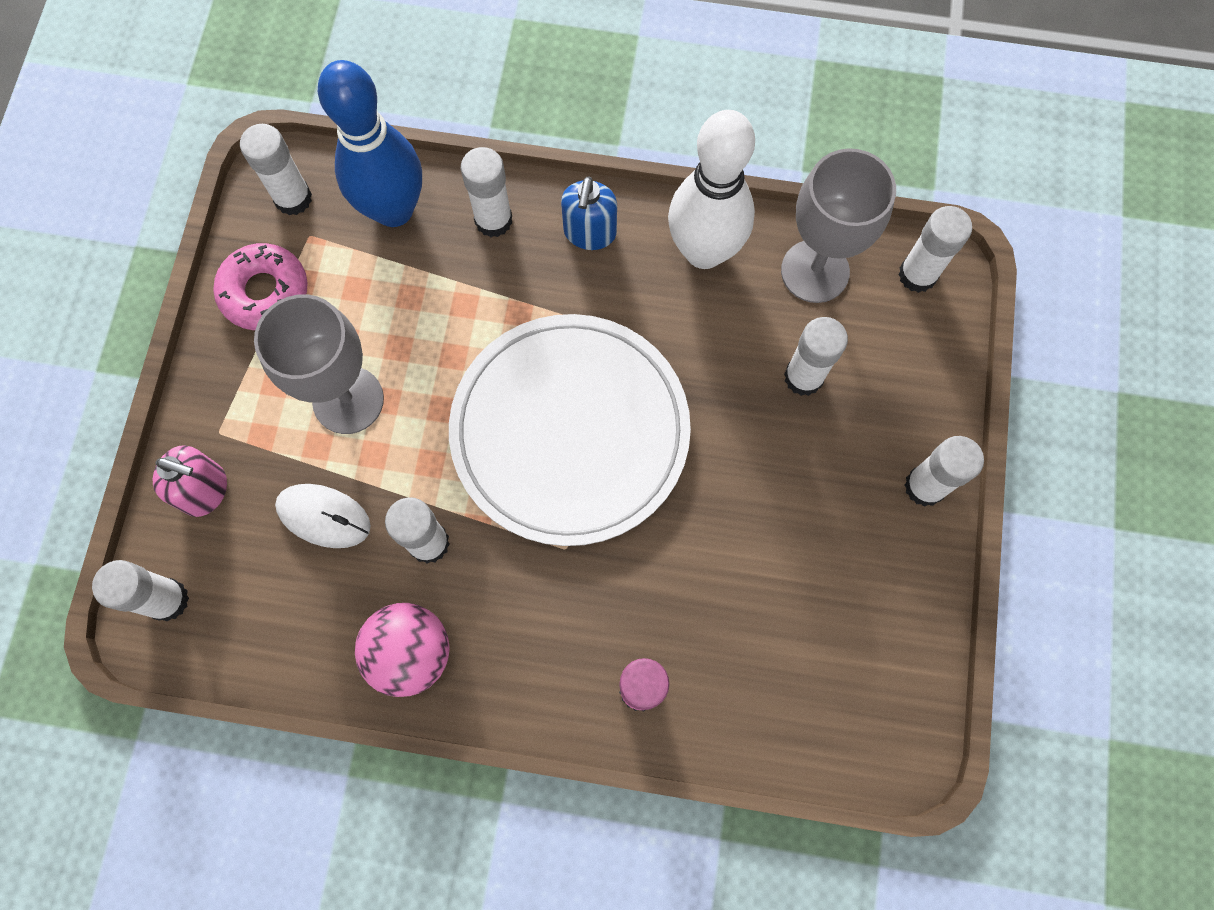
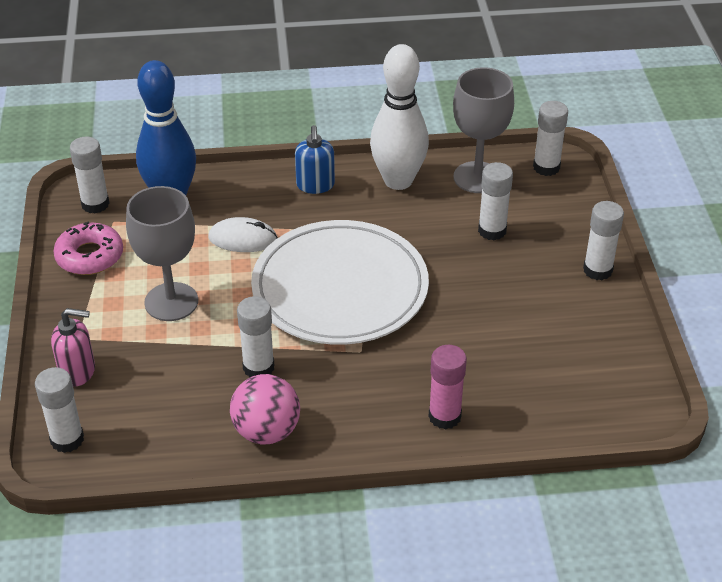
camera: 15 degrees left, 30 degrees down
white mouse [275,484,371,548] -> white mouse moved to [208,217,278,252]
white glue stick [461,147,512,238] -> none

